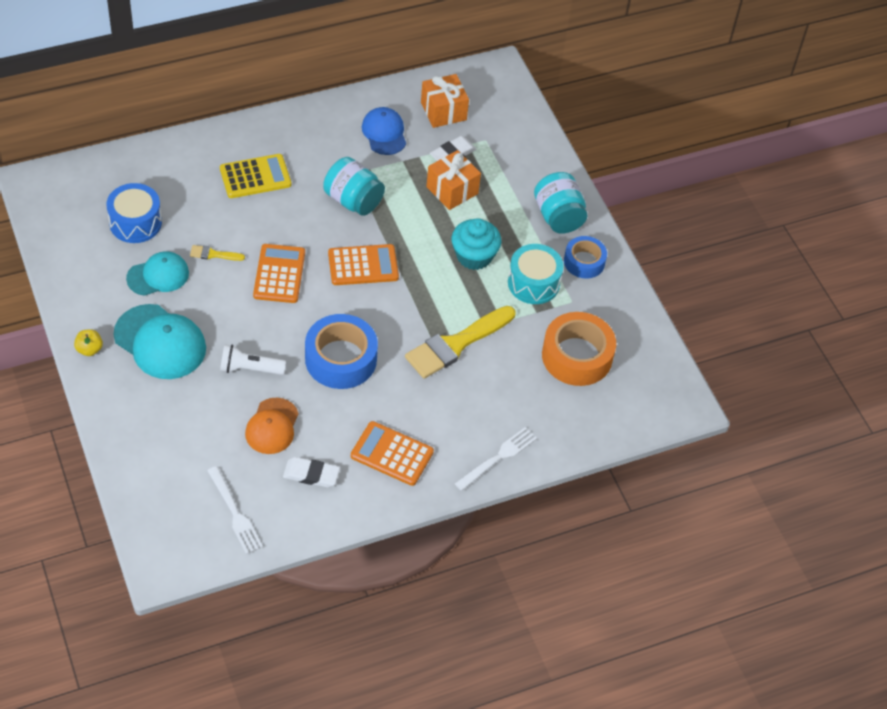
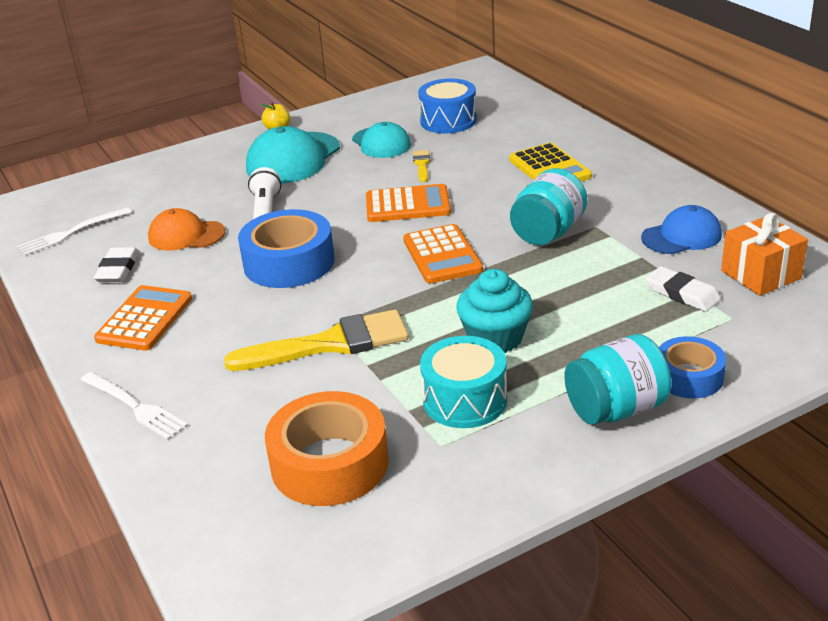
camera: 90 degrees right, 20 degrees down
yellow brush [405,306,515,379] -> yellow brush turned 120 degrees clockwise [224,309,409,371]
orange gift [426,150,481,210] -> none
blue tape [564,236,607,279] -> blue tape moved to [659,336,726,398]

